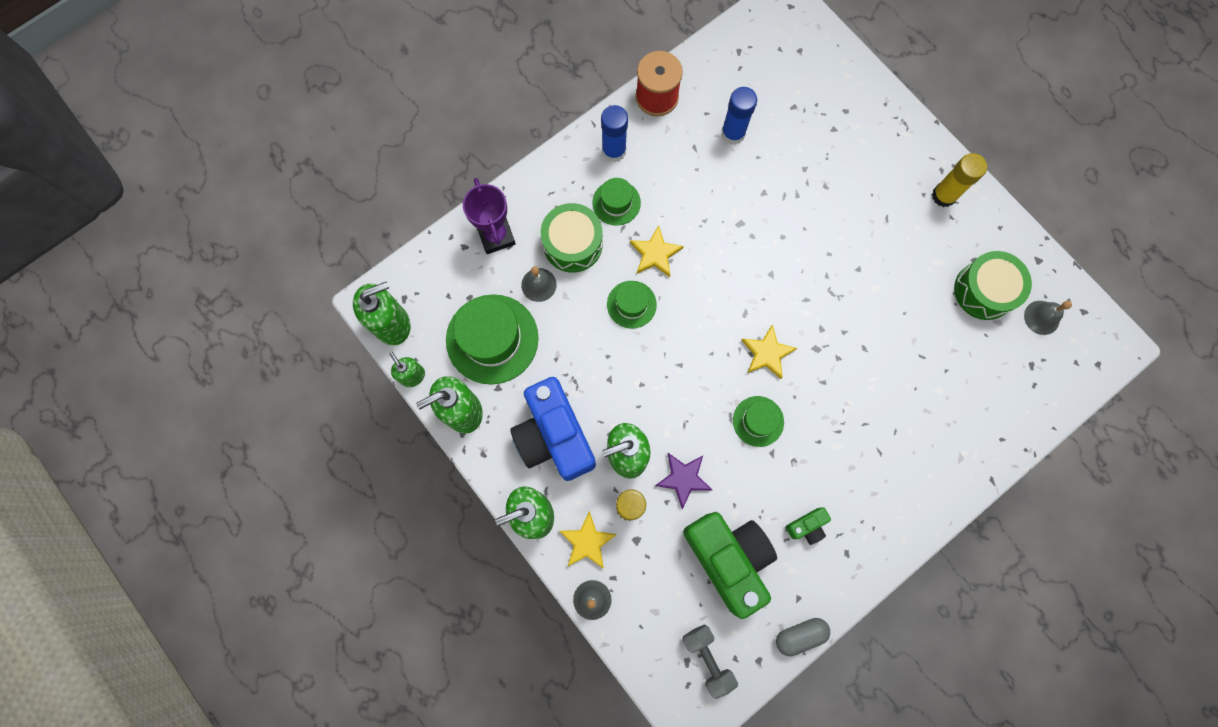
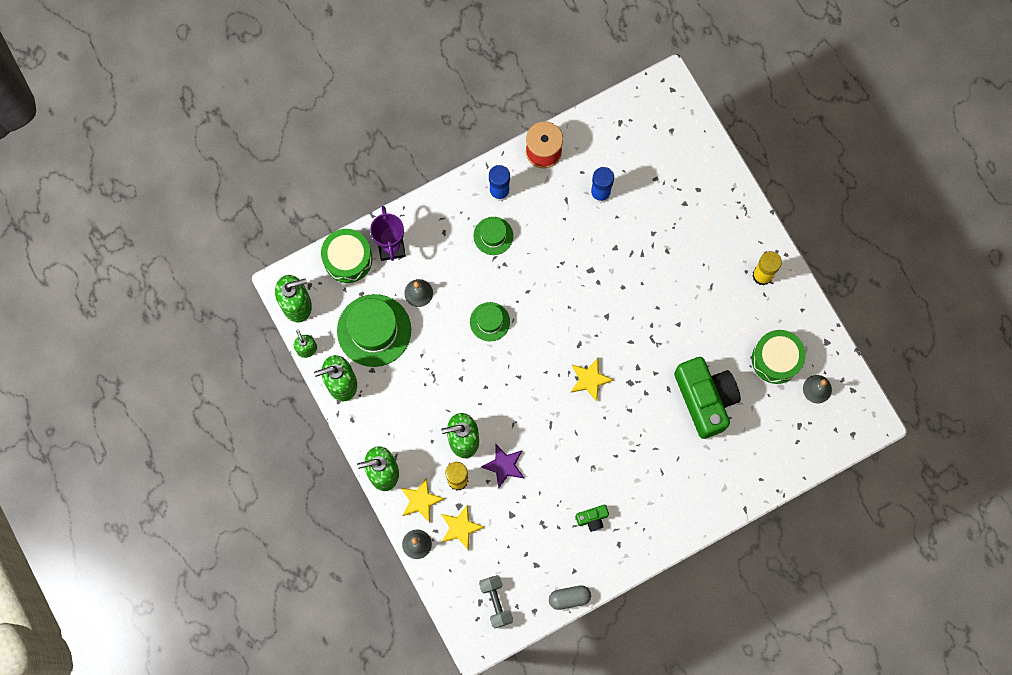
camera: 10 degrees right, 0 degrees up
blue camera [510,377,596,481] -> none
green drum [541,203,603,273] -> green drum moved to [321,229,372,283]
yellow star [630,225,684,277] -> yellow star moved to [441,504,484,550]
green camera [683,512,777,619] -> green camera moved to [674,357,741,439]
green hat [733,396,784,447] -> none

